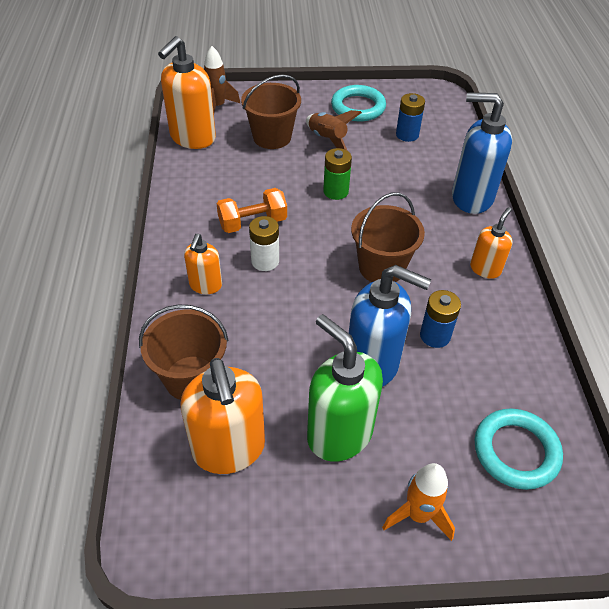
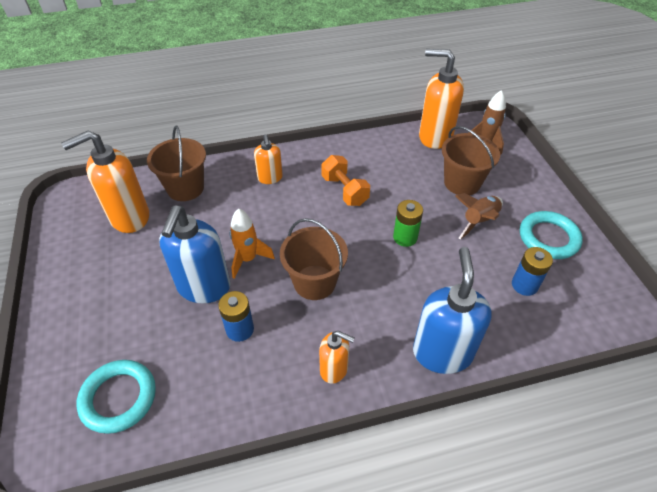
camera: 80 degrees right, 0 degrees up
orange soap dispenser [184,234,222,294] -> orange soap dispenser turned 105 degrees counterclockwise [254,134,283,184]
white battery [249,216,279,271] -> none
green soap dispenser [307,314,383,462] -> none
orange rocket [382,463,455,541] -> orange rocket moved to [230,208,275,279]

